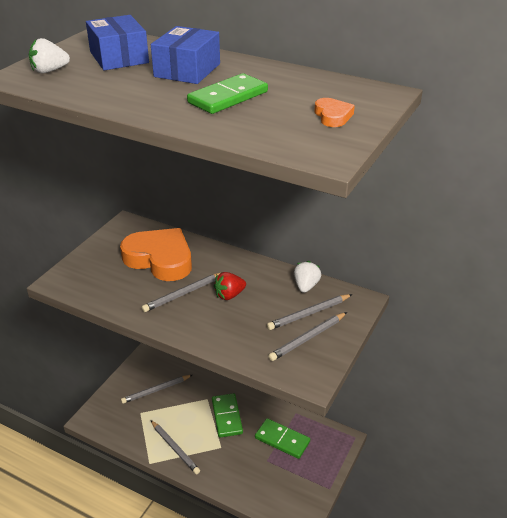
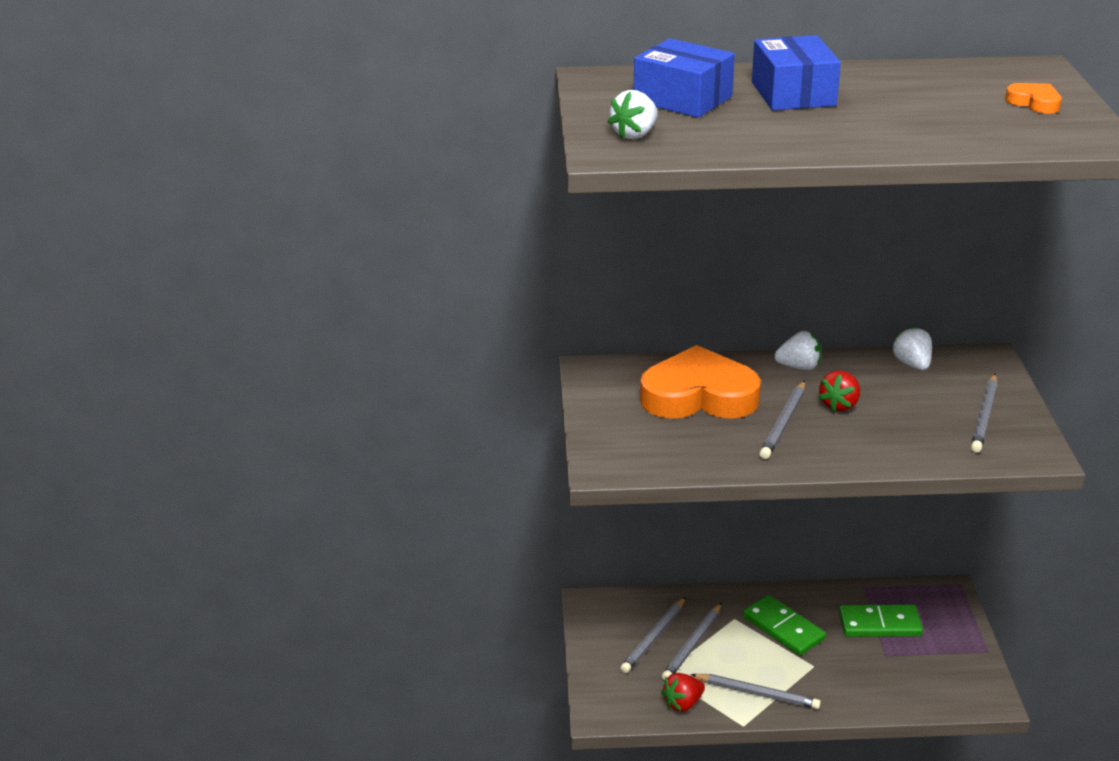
camera: 30 degrees left, 5 degrees down
green domino [187,73,268,114] -> none
grey pencil [267,294,352,330] -> grey pencil moved to [662,603,722,680]
none -> red strawberry [661,673,705,712]
none -> white strawberry [774,331,821,370]

